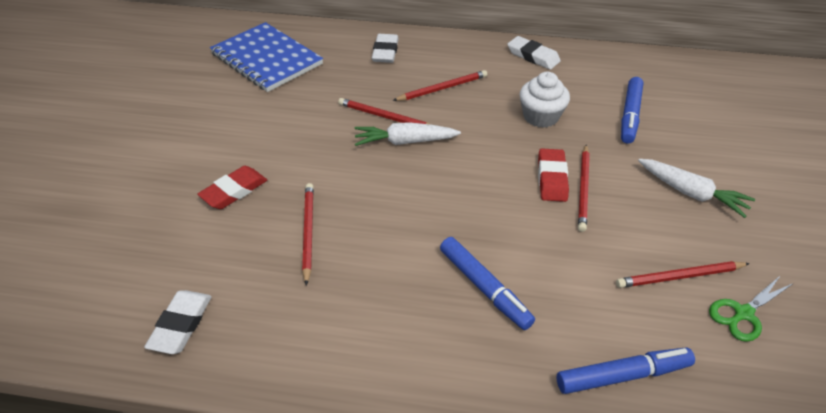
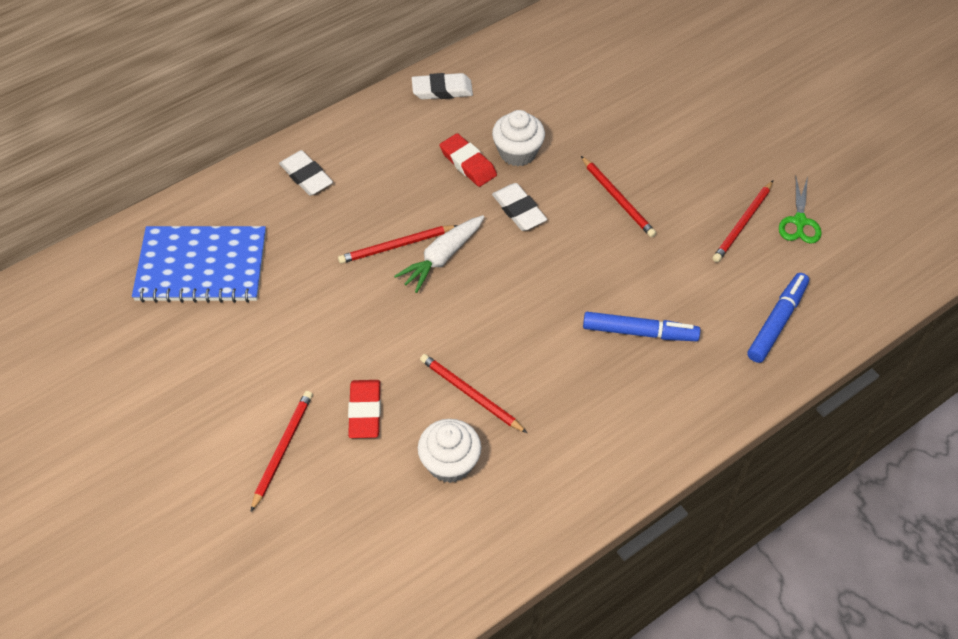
camera: 45 degrees left, 10 degrees up
white eraser [144,290,212,354] -> white eraser moved to [492,183,547,231]
red pencil [392,70,487,101] -> red pencil moved to [251,391,313,512]
red eraser [538,148,569,202] -> red eraser moved to [440,133,497,187]
blue marker [621,77,643,144] -> none
white carrot [638,159,755,218] -> none
none -> white cupcake [418,419,481,483]

